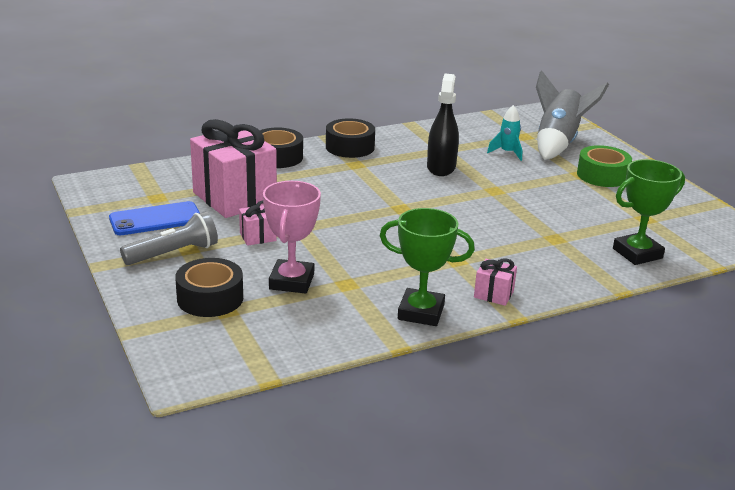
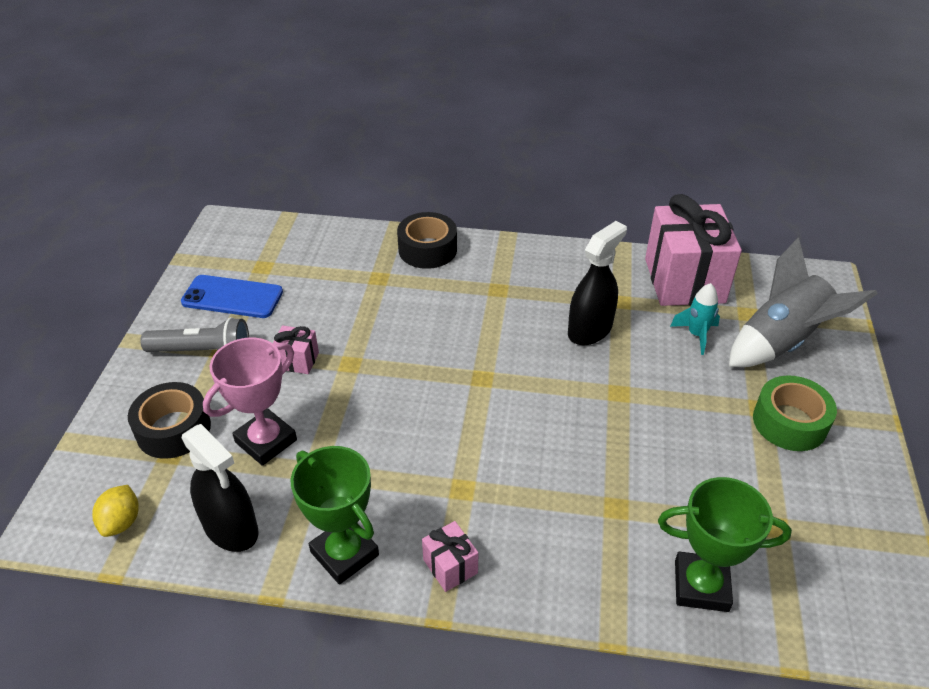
camera: 35 degrees right, 15 degrees up
pink gift [190,119,277,218] -> pink gift moved to [645,194,742,306]
black tape [326,118,375,158] -> none
none -> yellow lemon [92,485,139,537]
none -> black spray bottle [182,424,259,552]

